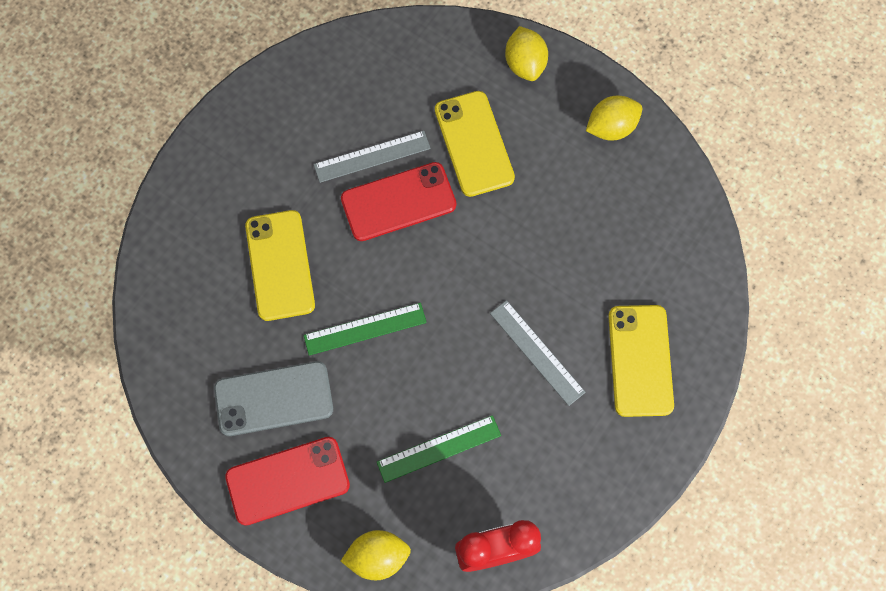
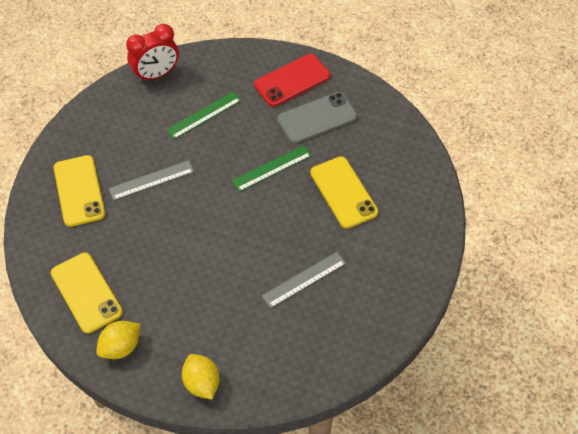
camera: 165 degrees right, 15 degrees down
red phone [341,162,456,241] -> none
yellow lemon [341,530,411,580] -> none
yellow phone [435,91,515,197] -> yellow phone moved to [51,253,123,334]
grey ruler [490,300,586,406] -> grey ruler turned 60 degrees counterclockwise [109,160,194,201]

